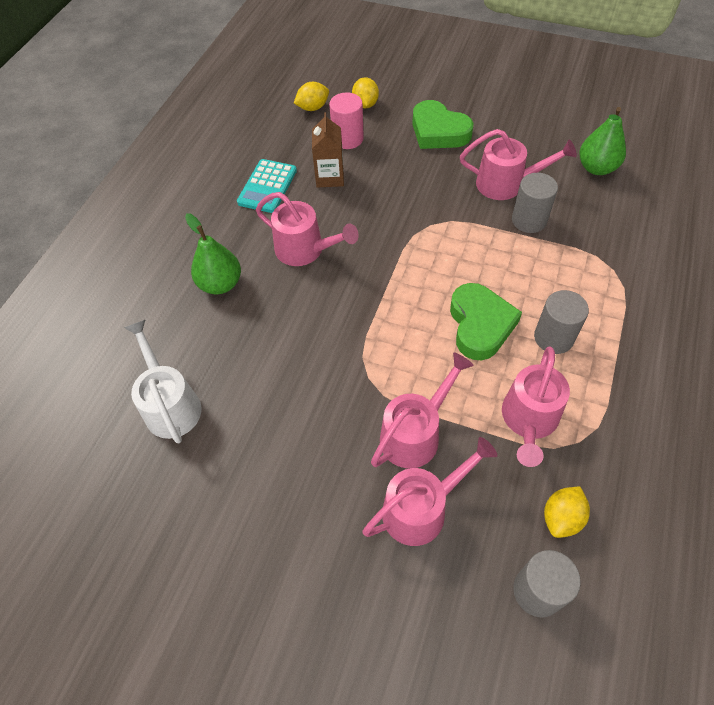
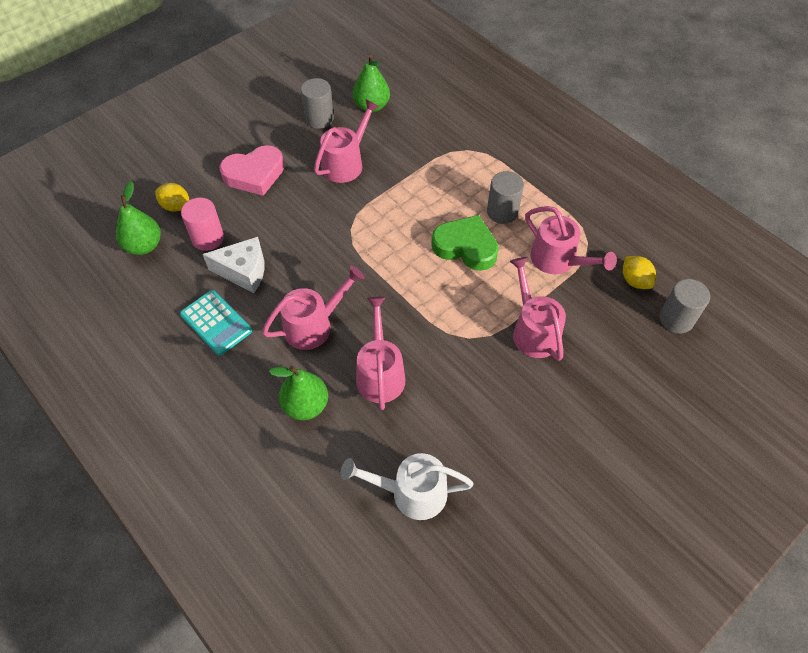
camera: 65 degrees left, 0 degrees up
yellow lemon [294,82,329,111] -> green pear [116,181,161,255]
brown carton [312,112,344,188] -> white cheese [203,237,265,293]
pink watering can [362,437,498,546] -> pink watering can moved to [356,297,405,410]
green heart [412,100,473,149] -> pink heart [219,145,284,196]
grey cylinder [512,173,558,233] -> grey cylinder moved to [301,78,334,129]

